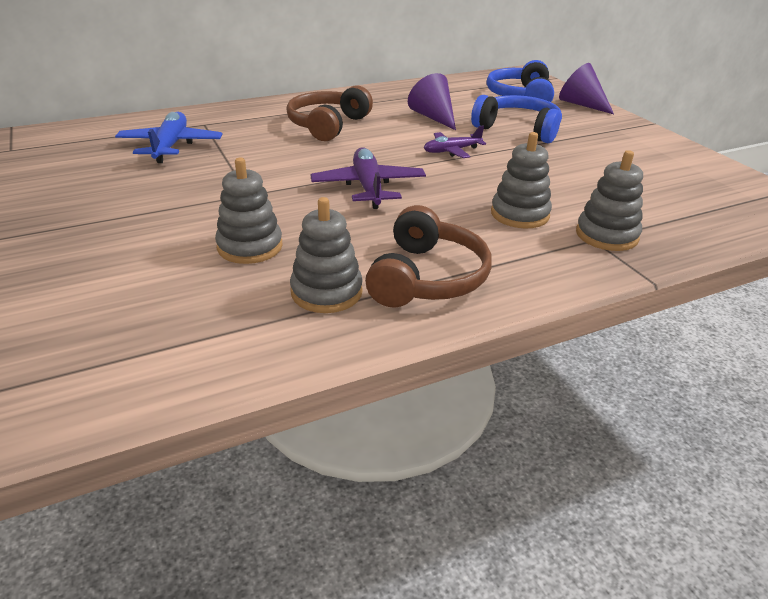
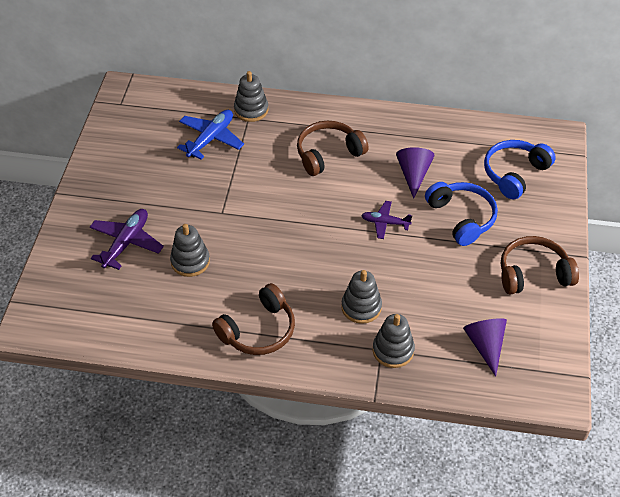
camera: 35 degrees right, 15 degrees up
grey stacking toy [290,197,363,313] -> grey stacking toy moved to [234,71,269,122]
purple plane [310,147,426,209] -> purple plane moved to [90,209,164,270]
purple cone [559,63,614,114] -> purple cone moved to [463,318,507,376]
none -> brown headphones [501,236,579,294]

